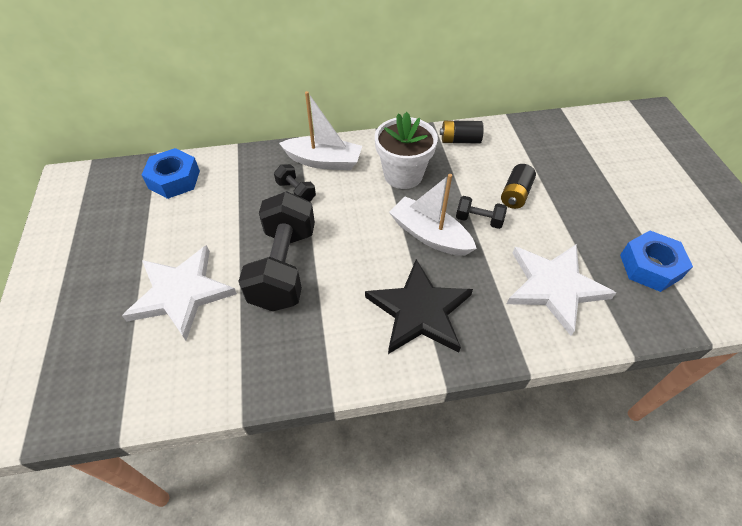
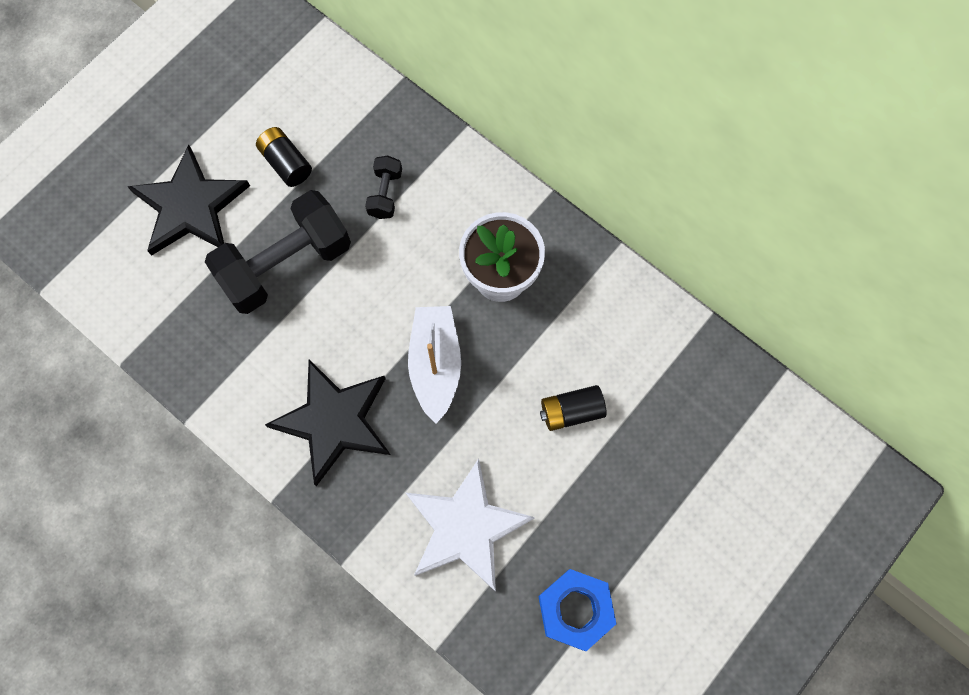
camera: 50 degrees right, 20 degrees up
white star [122,245,237,340] -> black star [127,145,250,256]
blue nut [142,148,200,199] -> none
white boat [279,91,362,170] -> none
black battery [440,120,484,144] -> black battery moved to [256,127,312,187]
black dumbbell [456,196,507,229] -> none

